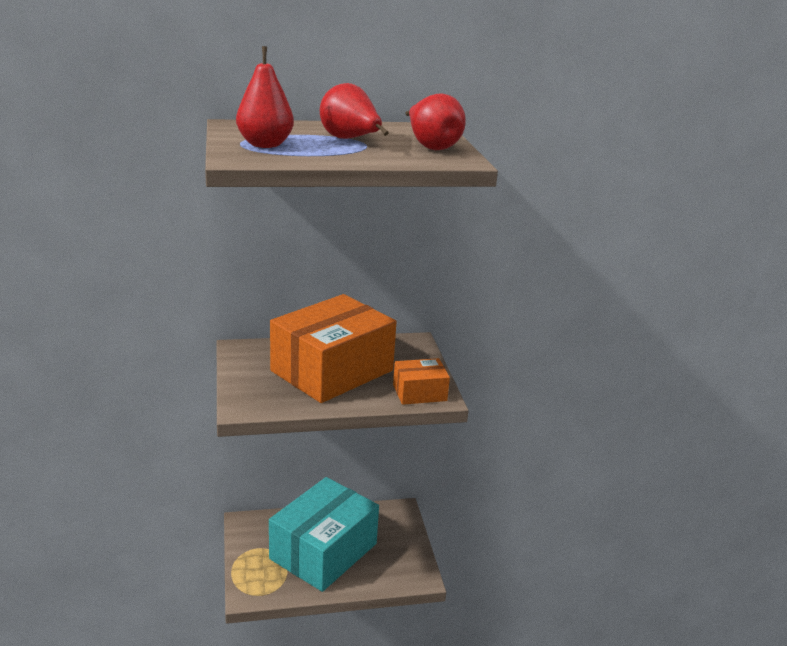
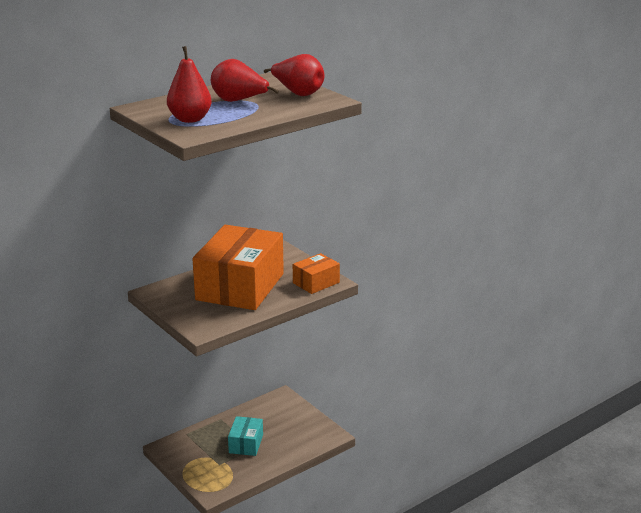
camera: 25 degrees left, 0 degrees up
turquoise box [269,477,379,592] -> turquoise box [228,416,263,456], size x0.47

